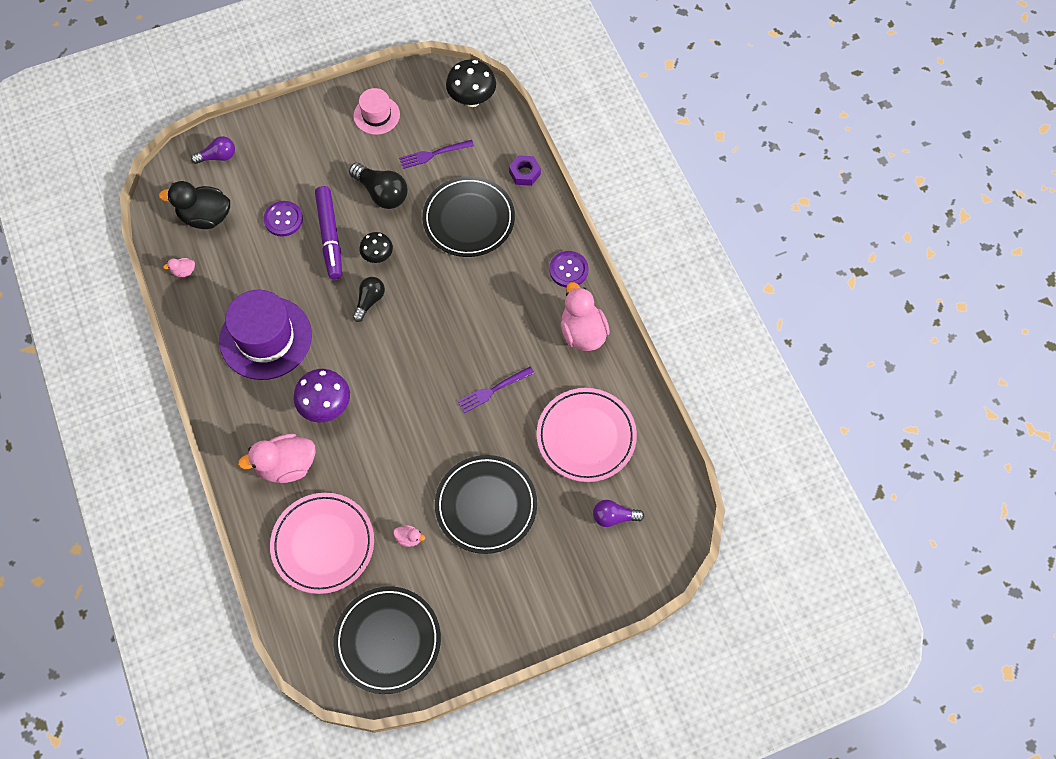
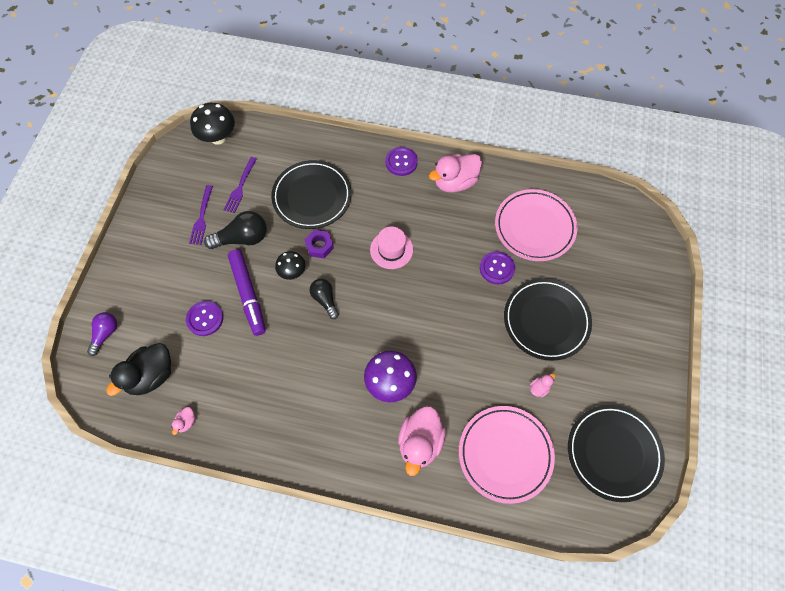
camera: 55 degrees left, 0 degrees up
purple hat [219,290,312,380] -> none
purple marker [315,186,342,280] -> purple marker turned 45 degrees clockwise [228,250,266,336]
pink hat [354,88,400,135] -> pink hat moved to [370,227,413,269]
purple fork [457,366,534,413] -> purple fork moved to [189,185,213,245]
purple nut [509,155,541,186] -> purple nut moved to [305,230,334,258]
pink duck [561,282,610,351] -> pink duck turned 45 degrees counterclockwise [429,154,482,193]
purple light bulb [593,500,644,527] -> none
none -> purple button [480,251,515,284]

